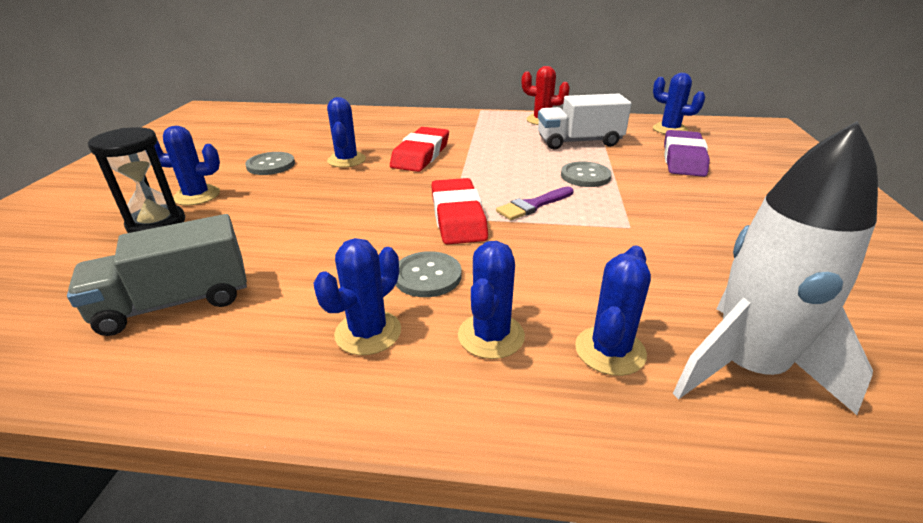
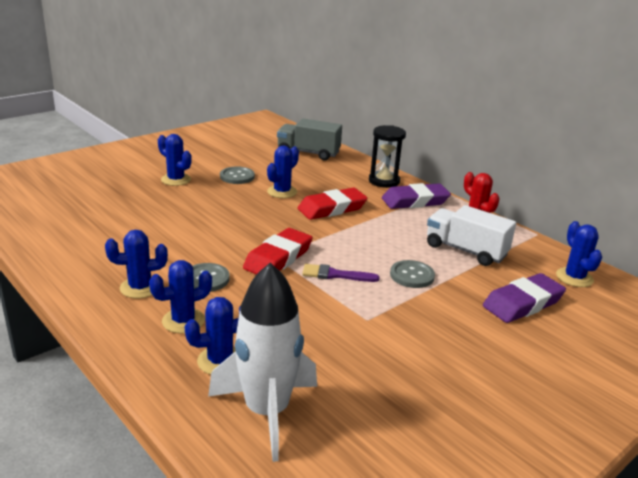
camera: 40 degrees right, 5 degrees down
grey truck [67,214,247,336] -> grey truck moved to [277,118,342,160]
black hourglass [88,127,185,233] -> black hourglass moved to [369,125,406,188]
none -> purple eraser [382,183,451,209]

